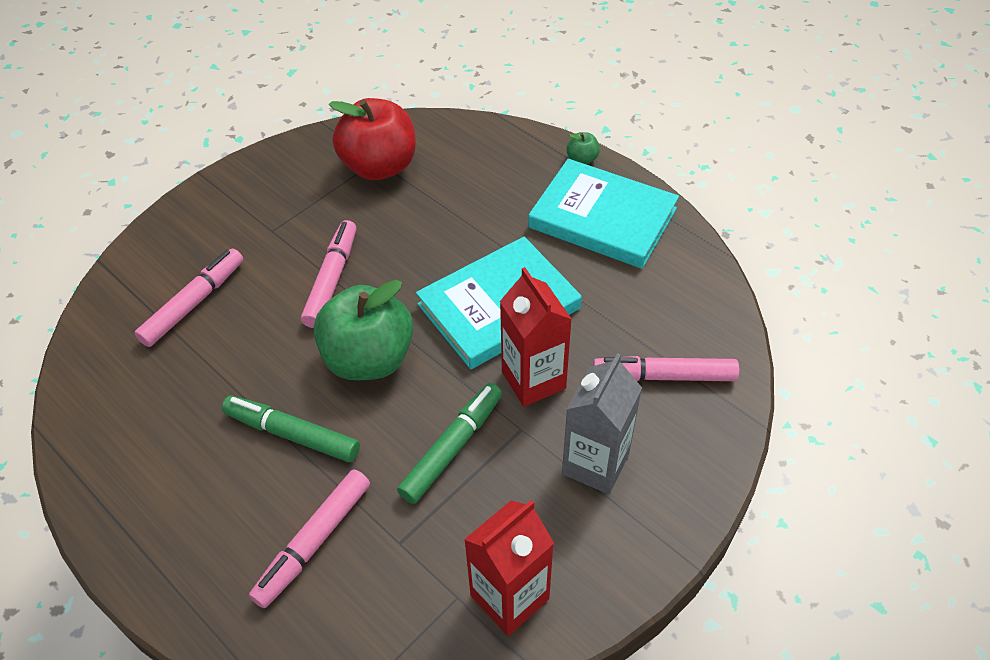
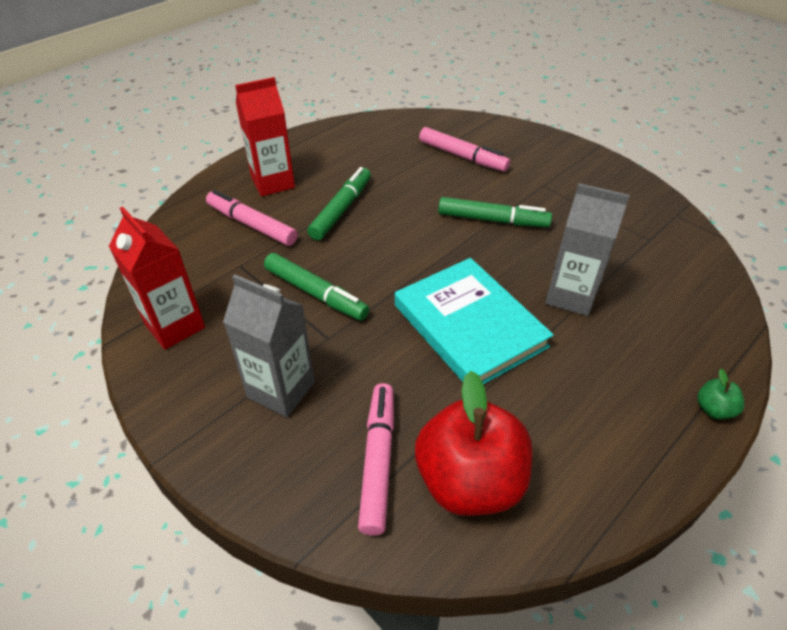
camera: 90 degrees right, 5 degrees down
pink marker [301,220,356,328] -> green marker [438,197,552,227]
green apple [314,280,413,380] -> none
red apple [329,98,416,180] -> red apple moved to [415,371,533,516]
red carton [500,267,572,407] -> red carton moved to [235,77,295,196]
turquoise book [528,159,679,269] -> none
none -> grey carton [545,183,630,316]

